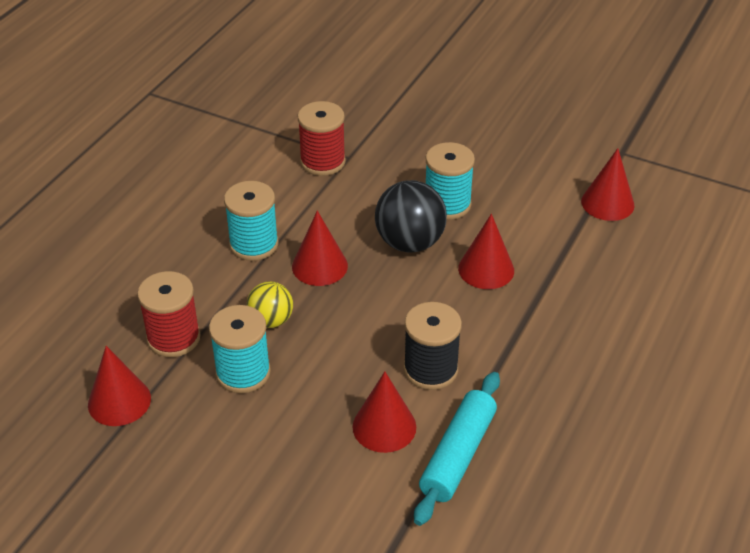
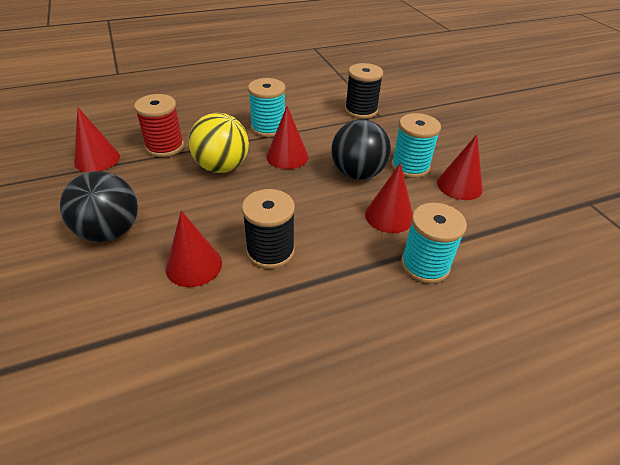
camera: 40 degrees right, 0 degrees up
turquoise spool [209,305,271,393] -> turquoise spool moved to [401,203,467,284]
yellow ball [247,281,293,328] -> yellow ball [189,113,249,173], size x1.65
red spool [298,101,346,176] -> black spool [345,63,383,119]
turquoise rolling pin [414,372,500,526] -> none
red cone [581,148,635,221] -> red cone moved to [437,134,483,200]
none -> black ball [60,171,138,242]

